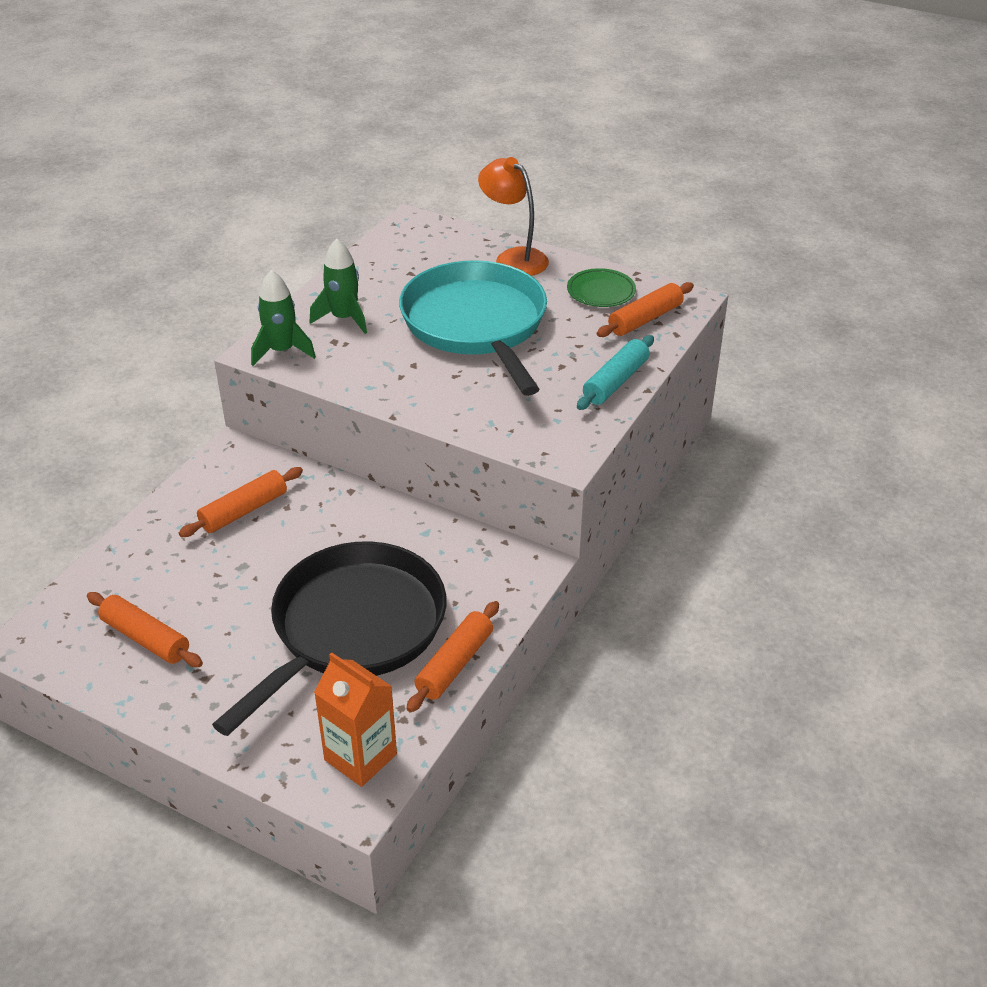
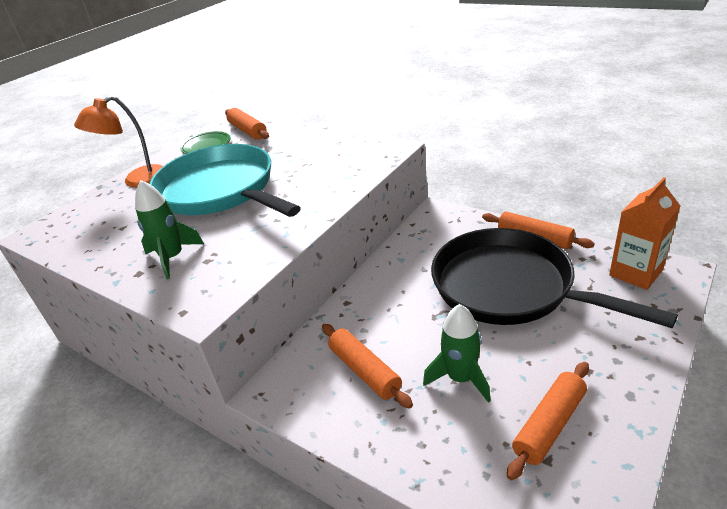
camera: 80 degrees left, 5 degrees down
green rocket [251,270,316,366] -> green rocket moved to [423,304,491,403]
turquoise pan [399,260,547,396] -> turquoise pan turned 60 degrees clockwise [150,144,301,217]
turquoise rolling pin [577,335,654,410] -> none

